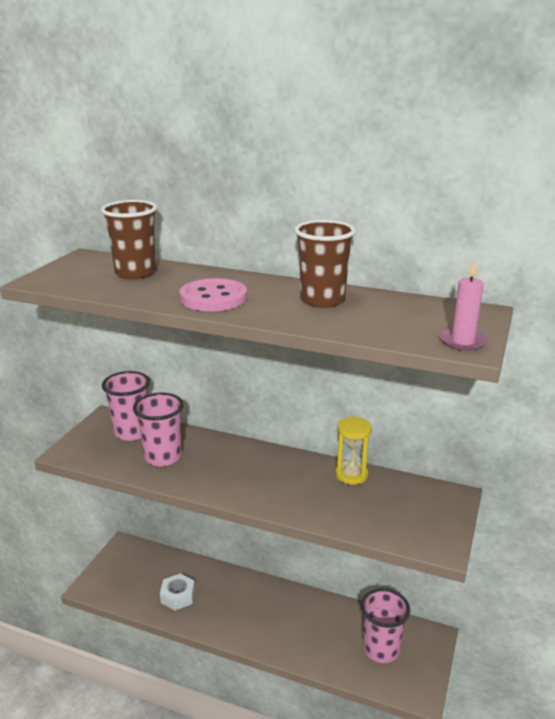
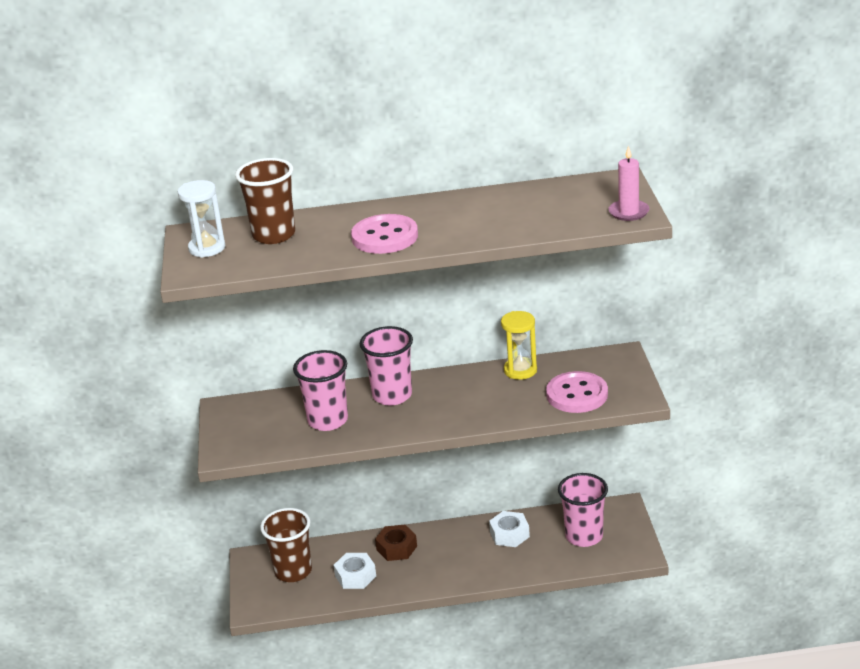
camera: 25 degrees left, 5 degrees up
pink cup [102,371,150,441] -> pink cup moved to [360,326,413,405]
brown cup [294,220,356,308] -> brown cup moved to [260,508,312,582]
none -> white hourglass [178,180,226,258]
none -> brown nut [375,525,417,561]
none -> white nut [489,511,530,547]
none -> pink button [546,371,608,413]

